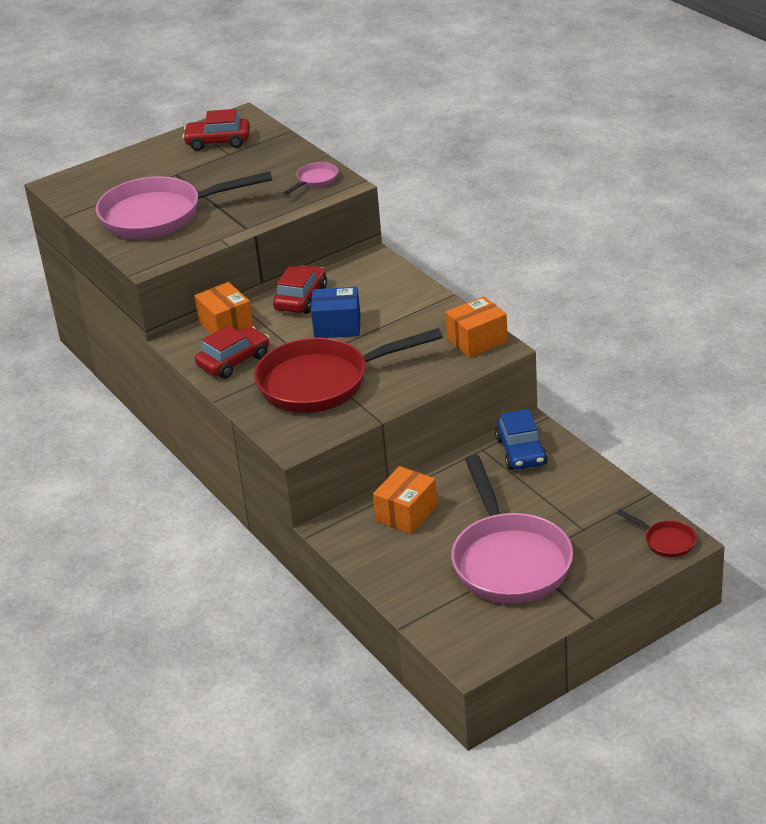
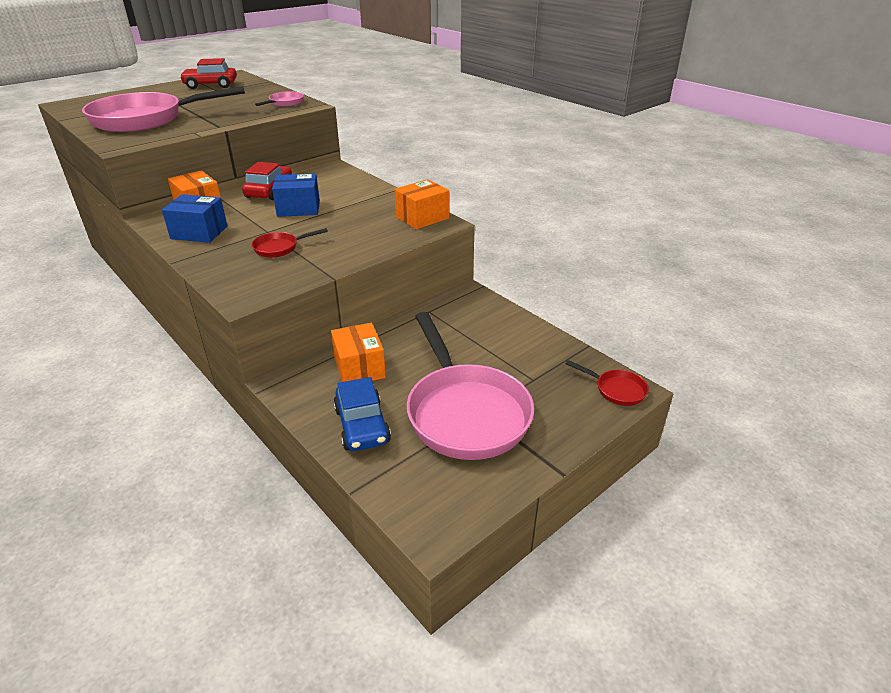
camera: 10 degrees left, 0 degrees up
red car [195,325,269,379] -> blue box [162,194,227,243]
red pan [254,328,443,413] -> red pan [252,228,328,258], size x0.42
orange box [373,466,437,534] -> orange box turned 45 degrees counterclockwise [331,323,386,382]
blue car [495,409,548,470] -> blue car moved to [333,377,391,451]

